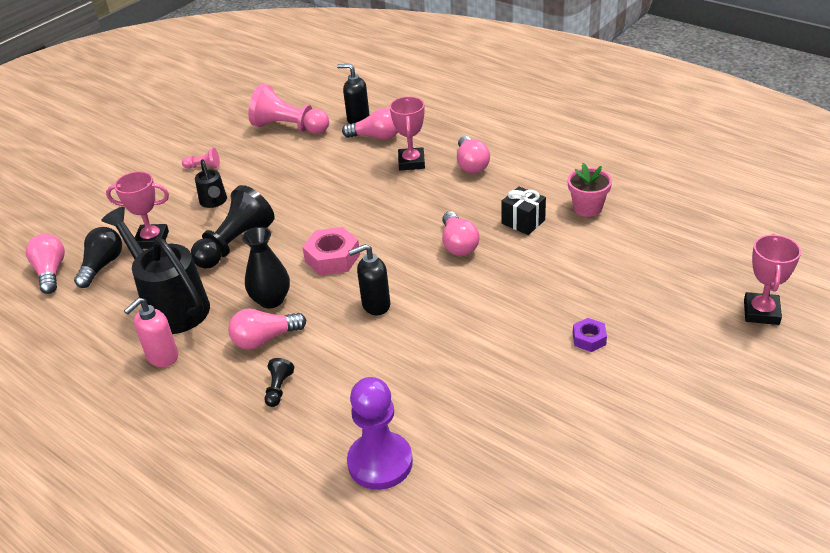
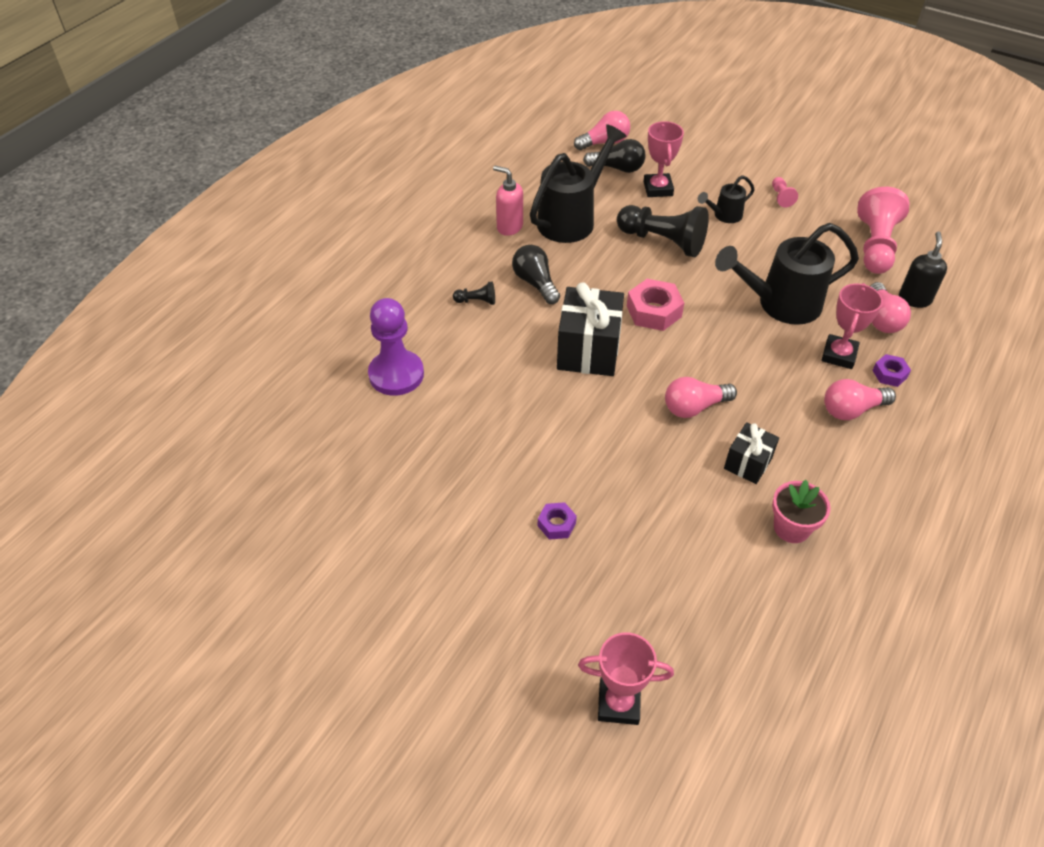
camera: 80 degrees right, 10 degrees up
pink light bulb [228,308,306,350] -> black light bulb [512,245,560,304]
black vase [242,227,290,309] -> none
black soap dispenser [348,244,390,315] -> black gift [557,282,624,376]
pink trophy [390,96,425,170] -> pink trophy turned 60 degrees counterclockwise [821,283,883,369]
none -> black watering can [715,223,859,325]
none -> purple nut [872,354,911,387]

